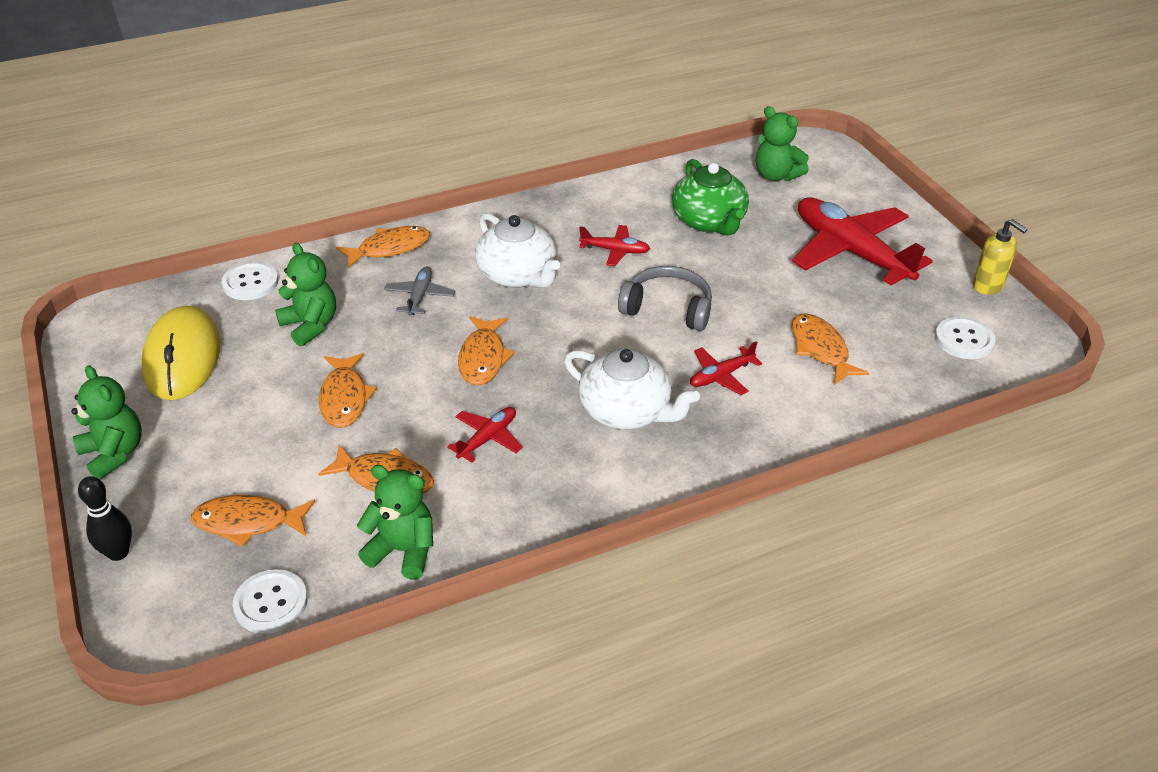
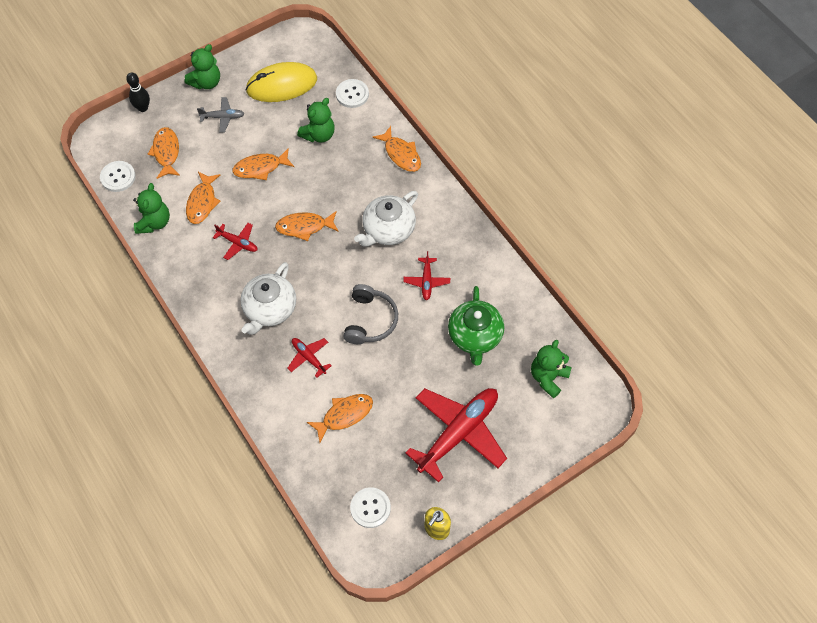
camera: 80 degrees right, 20 degrees up
grey plane [384,266,455,316] -> grey plane moved to [197,97,245,133]
green teapot [672,159,749,235] -> green teapot turned 60 degrees counterclockwise [448,286,504,365]

